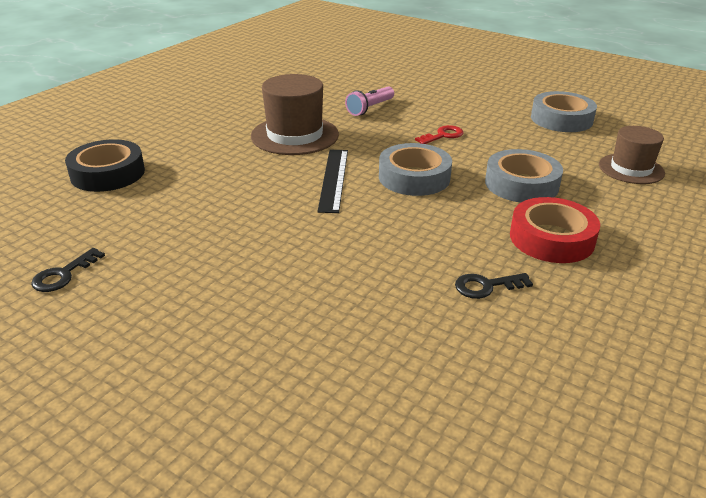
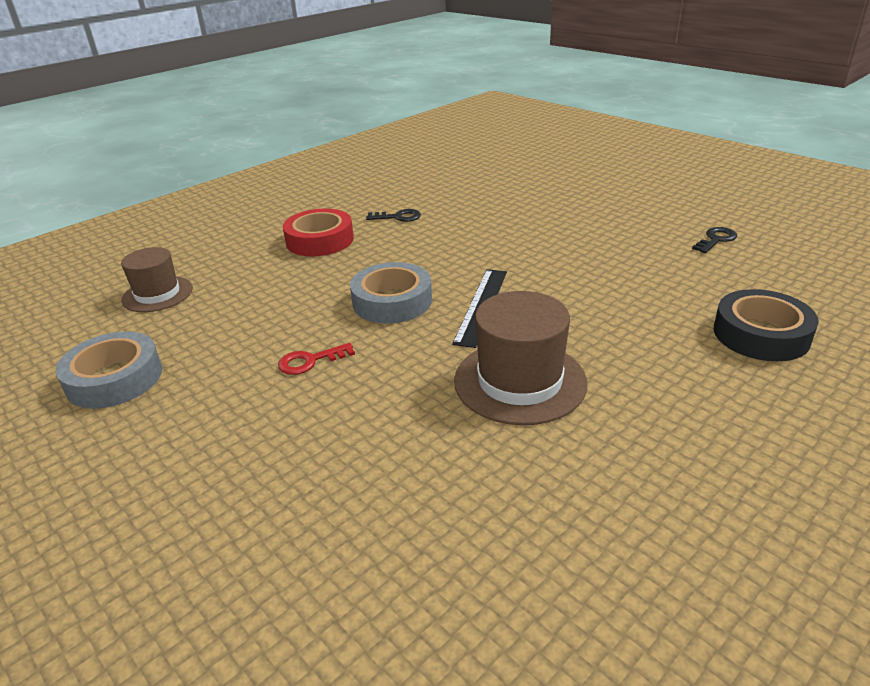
camera: 165 degrees left, 0 degrees up
pink flashlight [345,86,394,116] -> none
grey tape [485,149,563,203] -> none

